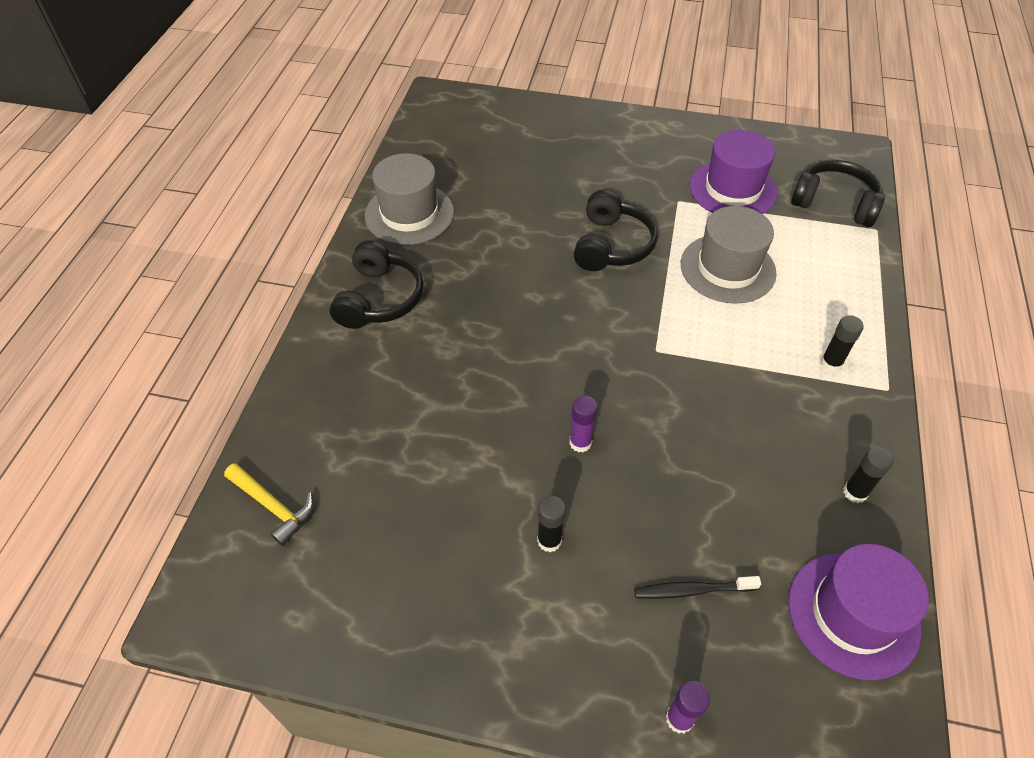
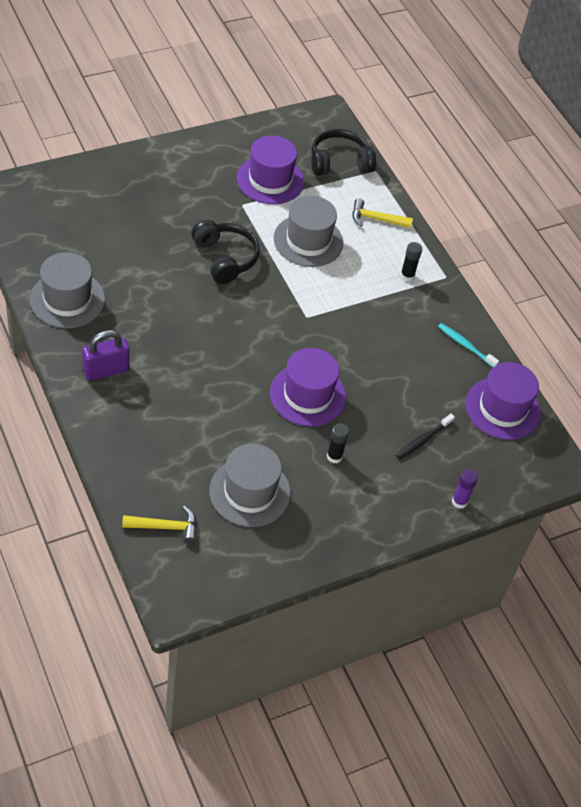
camera: 45 degrees left, 0 degrees up
black headphones [330,240,424,329] -> purple padlock [82,330,130,381]
purple glue stick [569,396,598,452] -> purple hat [270,348,346,427]
black glue stick [843,447,893,503] -> turquoise toothbrush [438,323,499,367]
none -> grey hat [209,444,291,527]
none -> yellow hammer [353,199,413,228]

